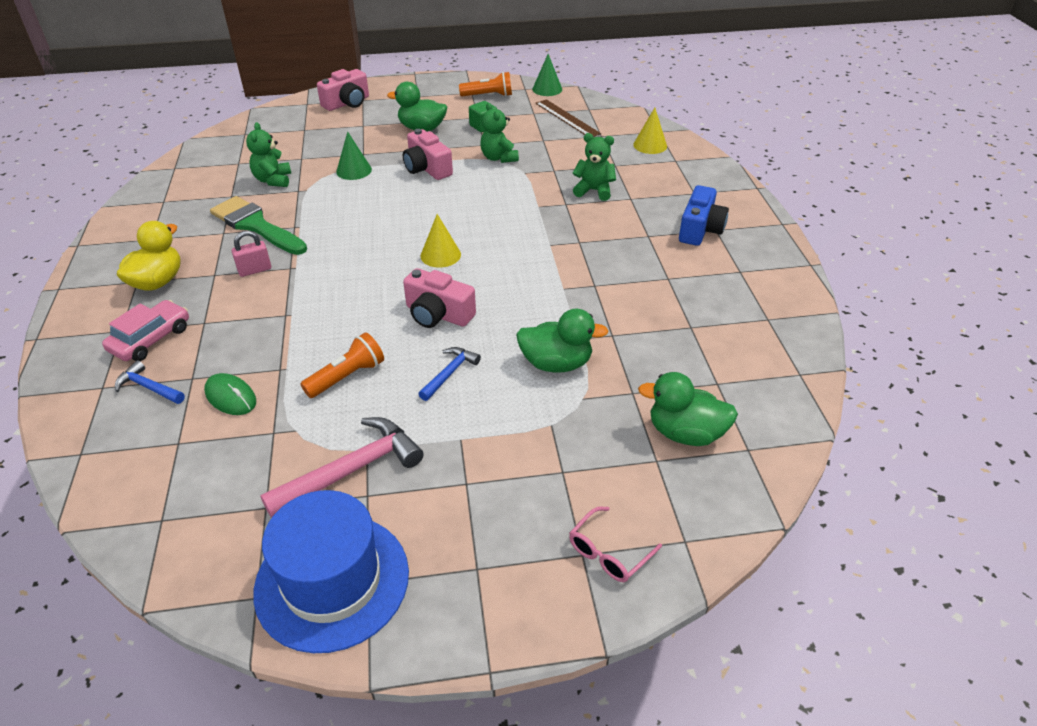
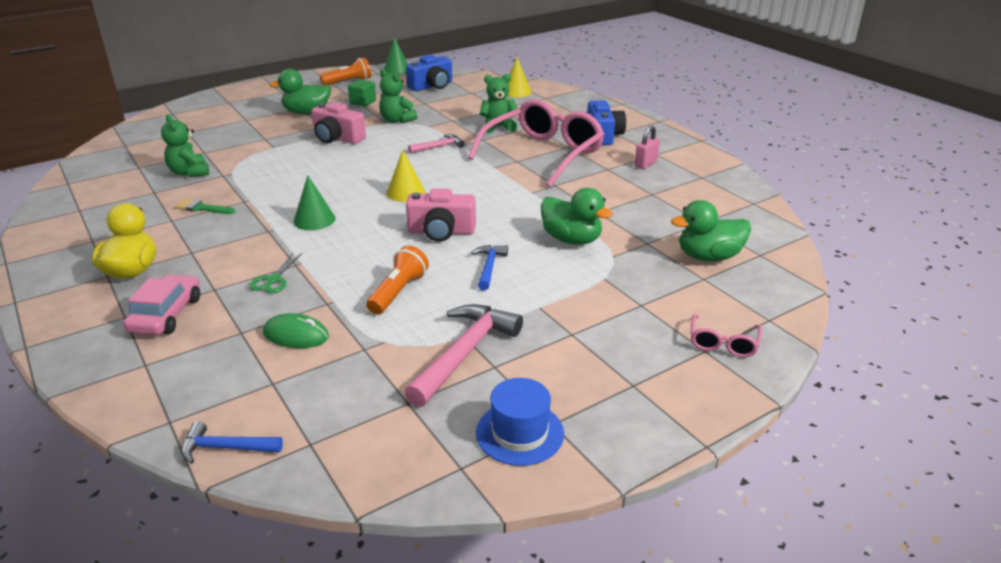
camera: 25 degrees left, 10 degrees down
blue hammer [115,360,185,404] -> blue hammer moved to [181,421,283,464]
green brush [210,196,307,255] -> green brush [175,199,235,214], size x0.47
pink padlock [232,231,271,277] -> pink padlock moved to [635,125,660,169]
blue hat [253,490,409,653] -> blue hat [476,378,564,466], size x0.58
pink camera [317,69,369,111] -> none
green cone [336,132,372,180] -> green cone moved to [294,175,335,230]
green duck [516,309,609,373] -> green duck turned 60 degrees clockwise [541,188,613,245]
brown ruler [535,99,601,137] -> blue camera [406,55,452,91]
none -> green scissors [249,253,302,293]
none -> pink hammer [408,134,465,154]
none -> pink glasses [468,99,605,187]

